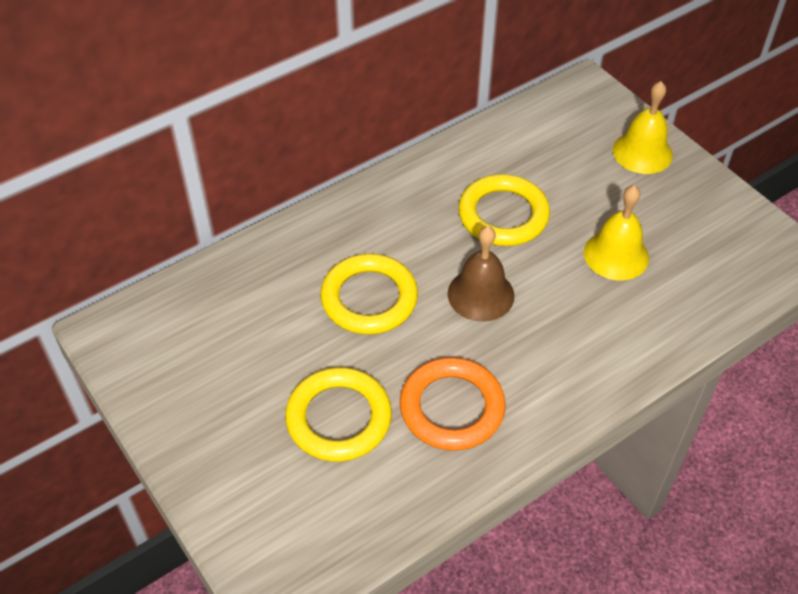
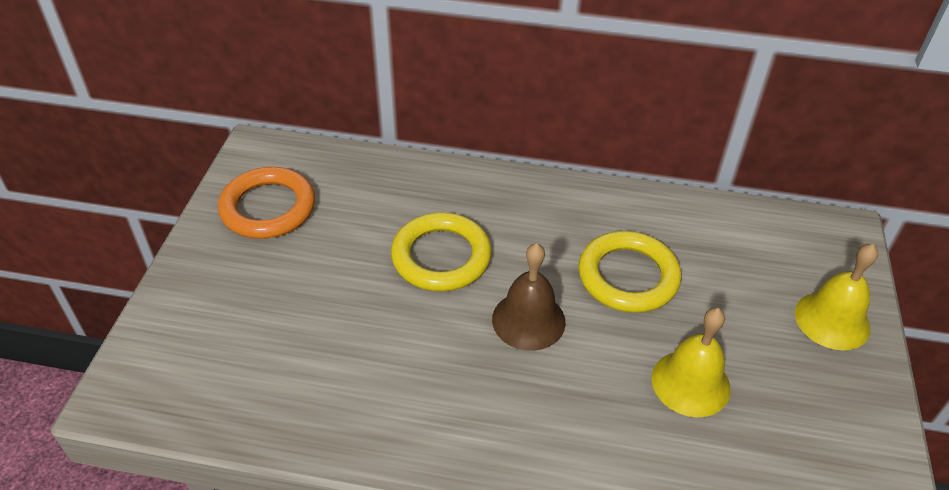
camera: 45 degrees right, 5 degrees down
yellow ring [285,367,392,462] -> none
orange ring [400,357,506,451] -> orange ring moved to [218,167,315,239]

